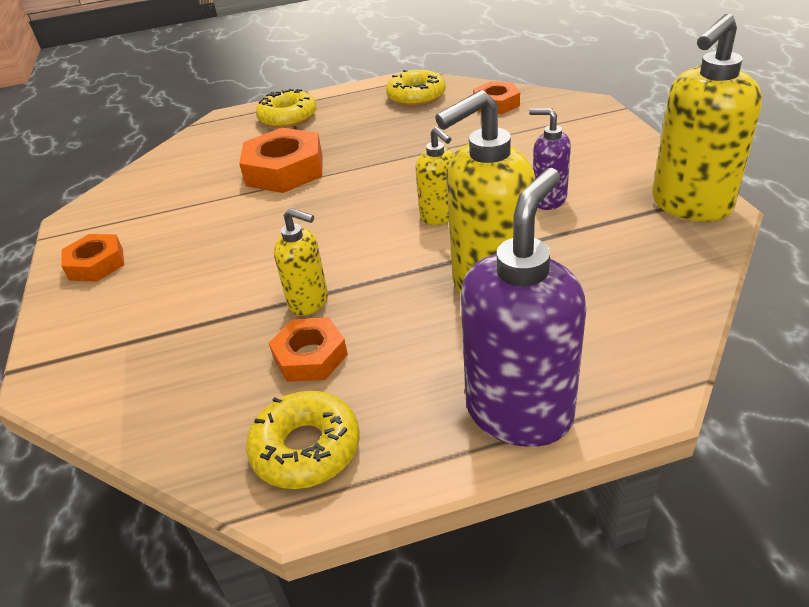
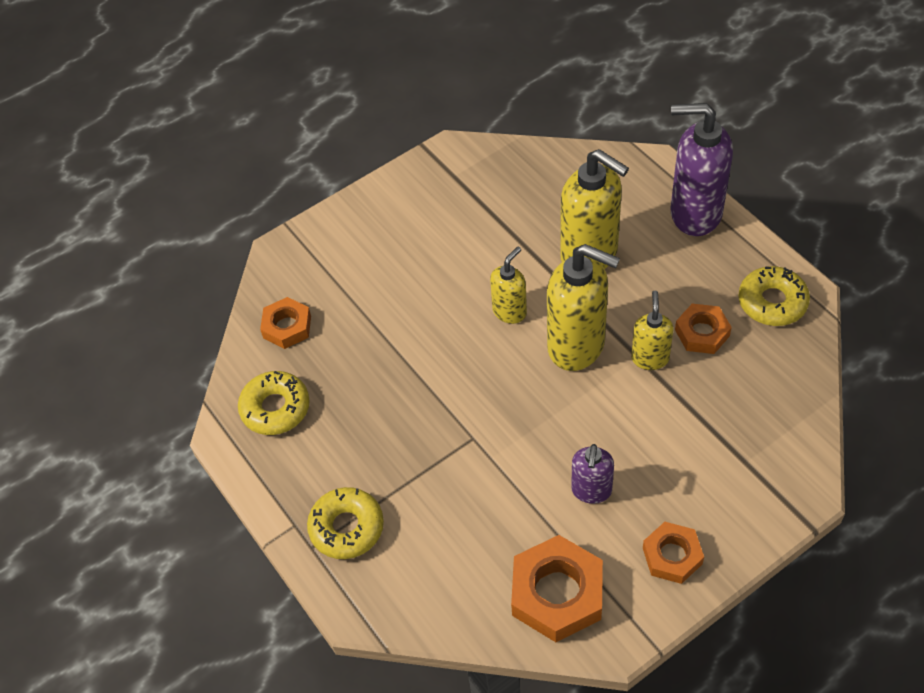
camera: 110 degrees left, 15 degrees up
orange nut [239,128,322,193] -> orange nut moved to [511,535,603,642]
purple soap dispenser [529,108,571,210] -> purple soap dispenser moved to [571,444,614,504]
yellow soap dispenser [652,14,762,222] -> yellow soap dispenser moved to [547,244,620,371]

